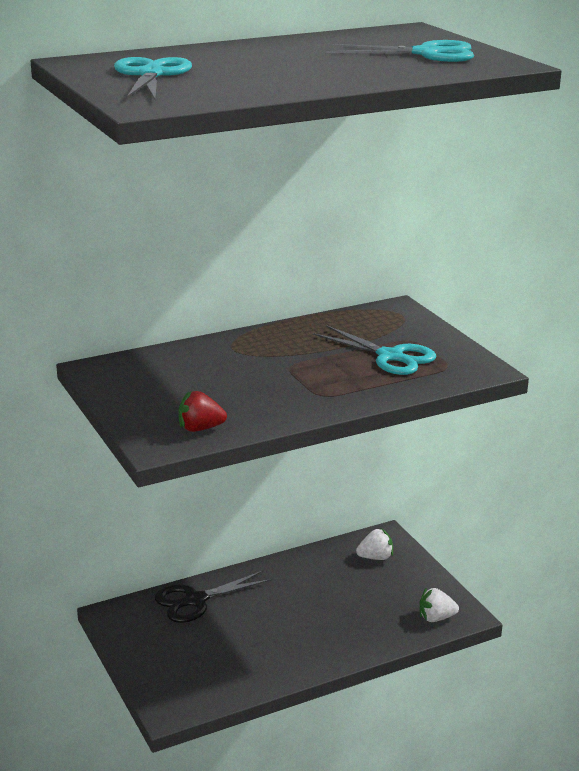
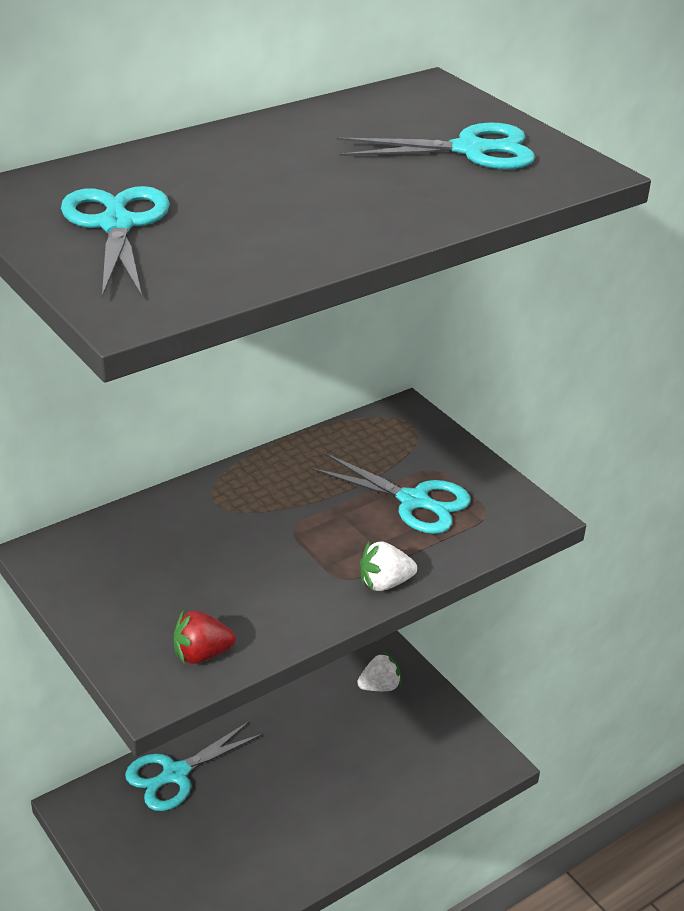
camera: 10 degrees left, 10 degrees up
black scissors [155,571,272,623] -> turquoise scissors [125,721,264,811]
white strawberry [420,587,459,622] -> white strawberry moved to [360,541,417,591]

